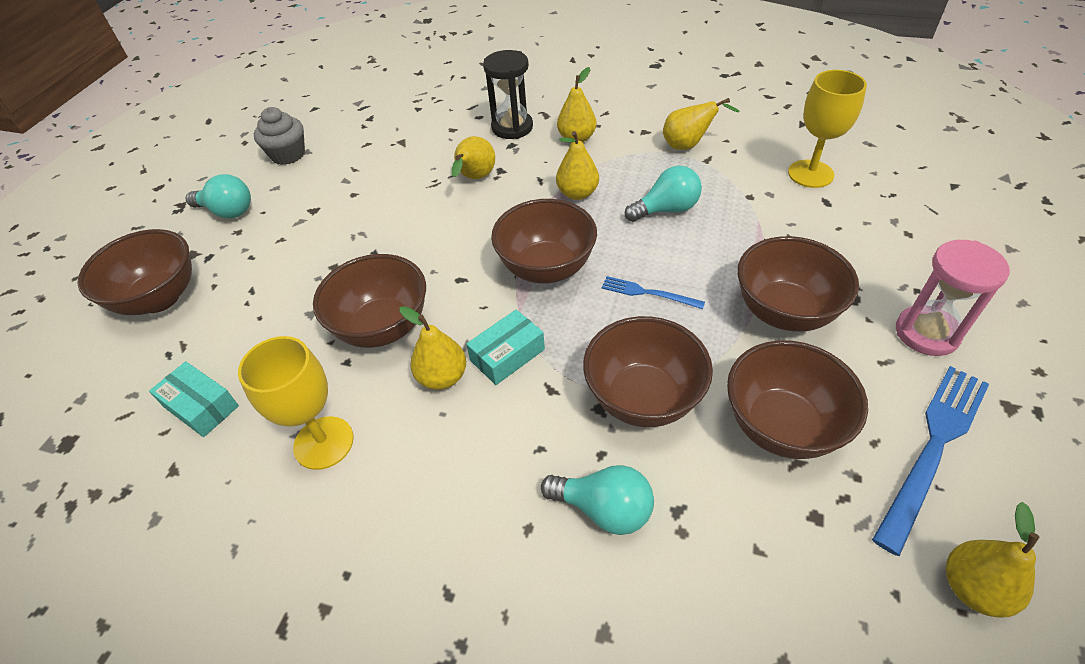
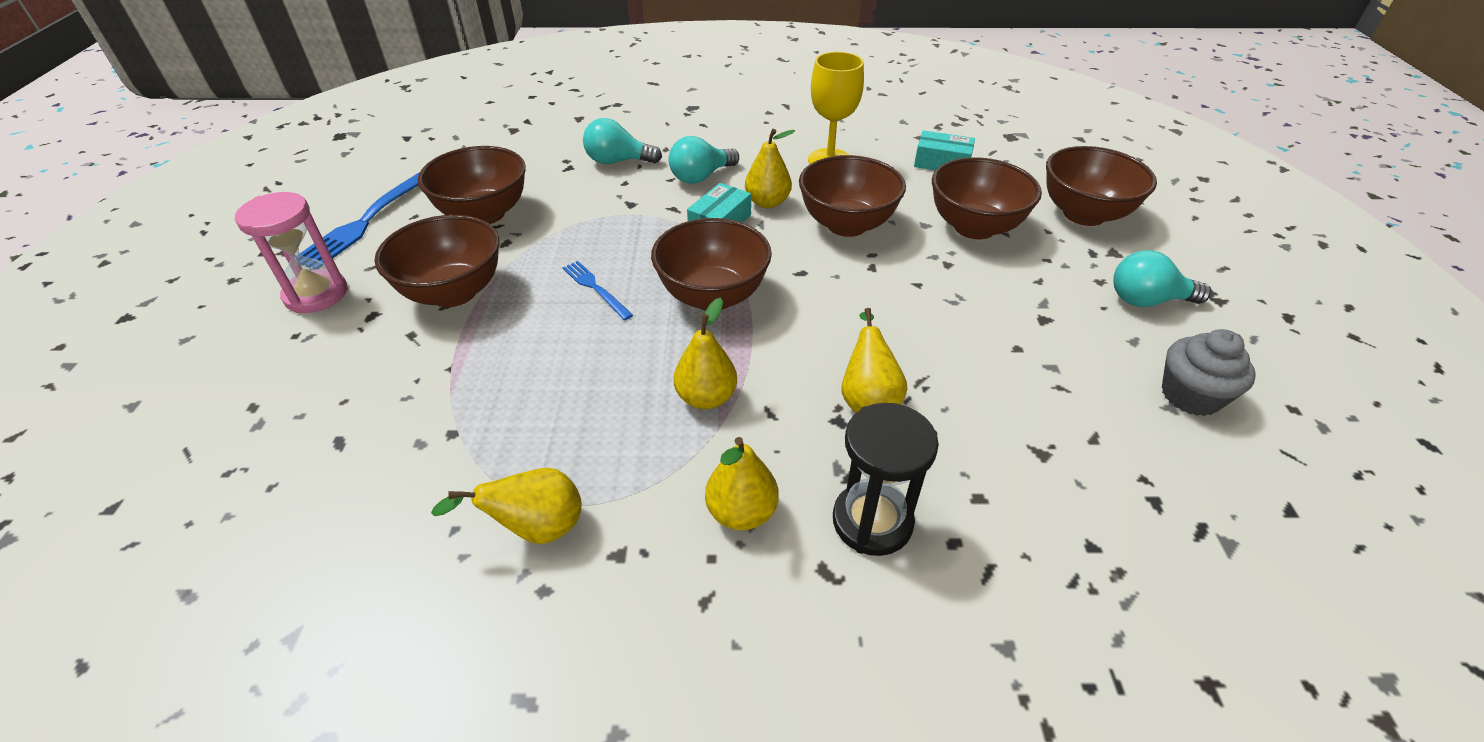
camera: 160 degrees right, 5 degrees down
brown bowl [583,316,713,427] -> brown bowl moved to [932,157,1042,239]
blue fork [602,276,705,309] -> blue fork turned 135 degrees counterclockwise [563,261,633,320]
turquoise light bulb [625,166,702,222] -> turquoise light bulb moved to [669,136,739,184]
yellow goblet [788,70,867,188] -> none
yellow pear [946,502,1039,618] -> none

